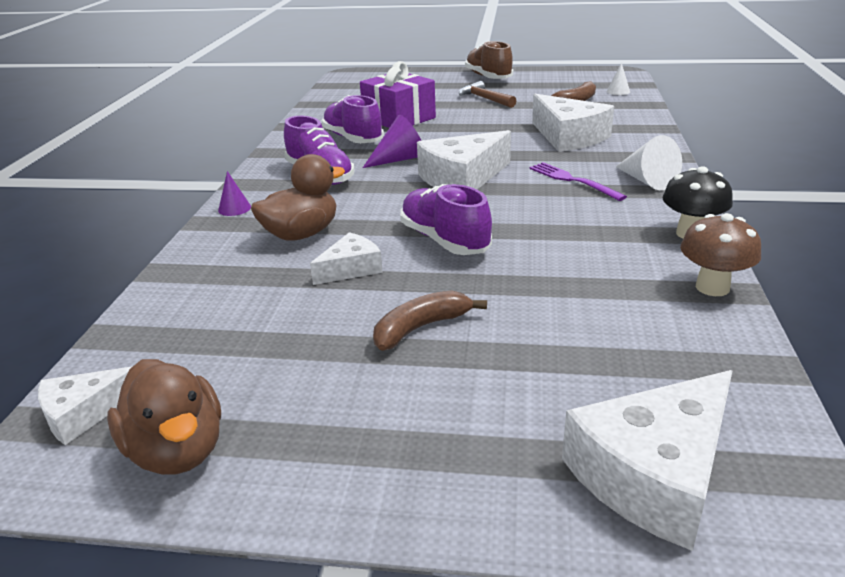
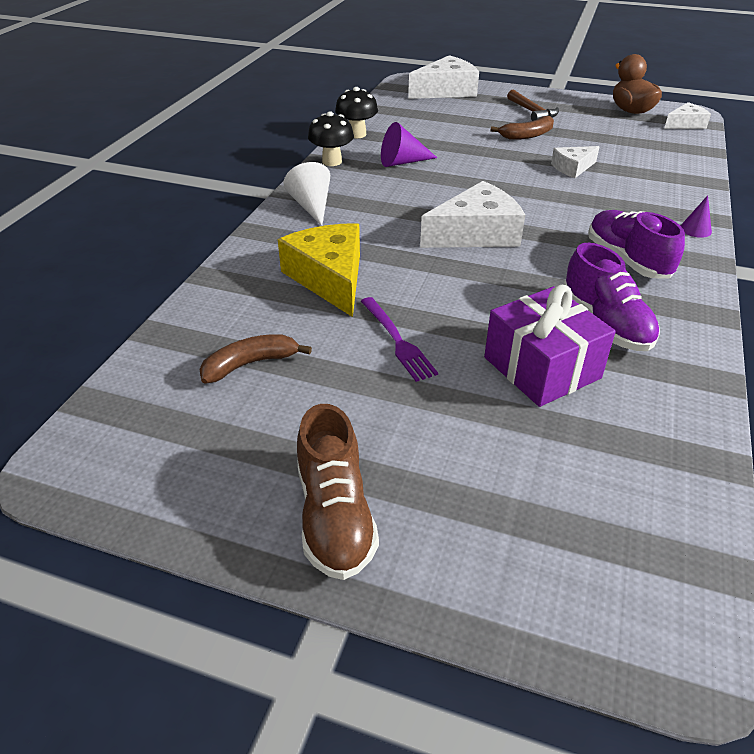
camera: 170 degrees left, 10 degrees up
brown duck [251,154,345,241] -> none
purple cone [363,115,422,168] -> purple cone moved to [381,122,437,167]
purple shoe [400,184,492,255] -> none
brown hammer [459,81,516,108] -> brown hammer moved to [507,89,559,121]
purple fork [529,162,627,201] -> purple fork moved to [361,297,438,382]
white cheese [532,94,614,152] -> yellow cheese [278,223,360,317]
white cone [606,63,630,95] -> none
brown mushroom [680,213,761,296] -> black mushroom [335,87,378,138]

